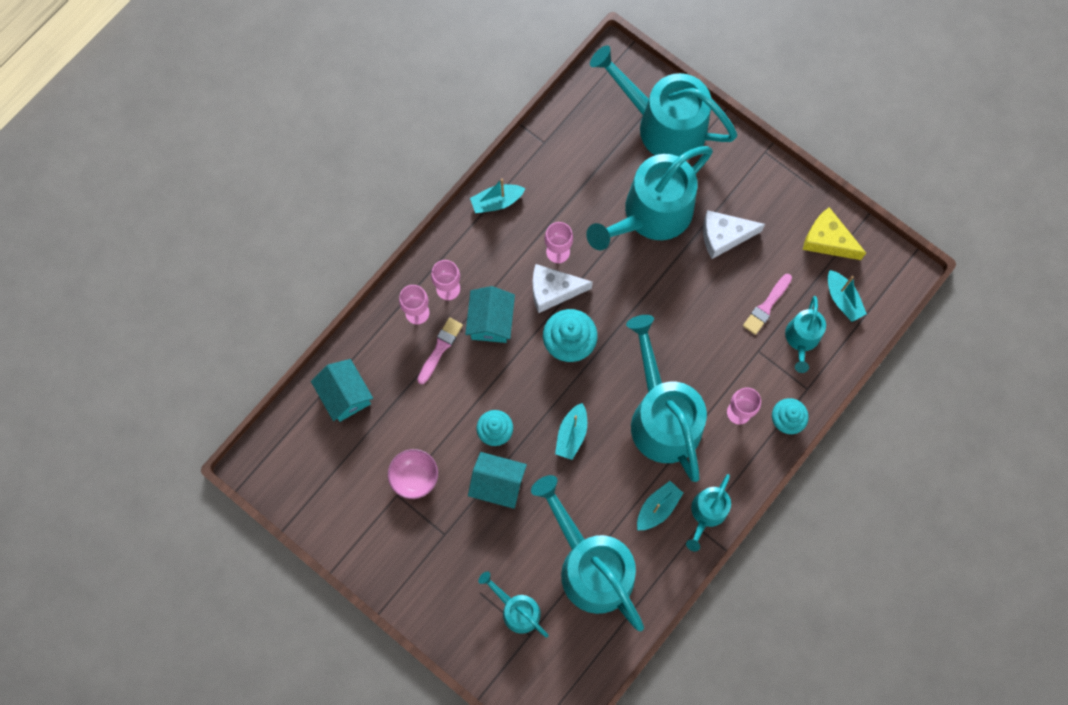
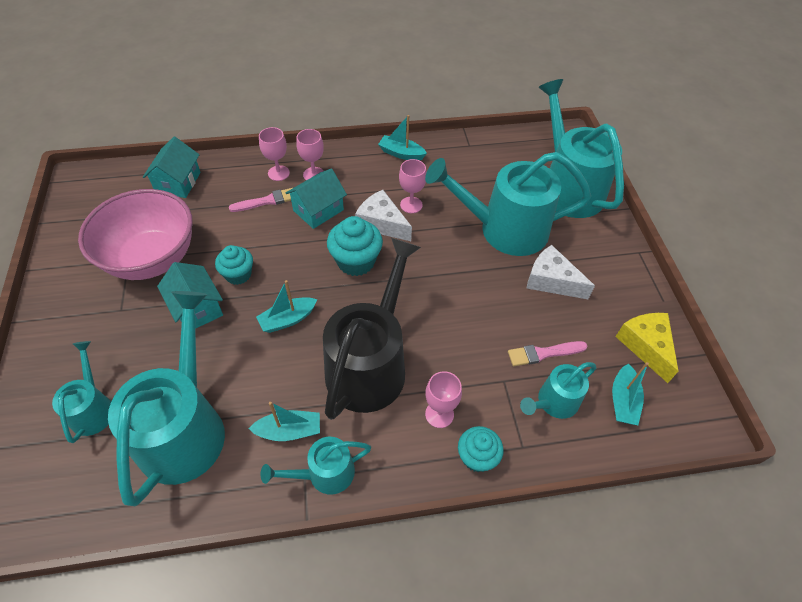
camera: 40 degrees right, 20 degrees down
pink bowl [388,449,438,499] -> pink bowl [78,189,193,280], size x2.11
turquoise watering can [626,315,707,482] -> black watering can [323,238,421,420]

